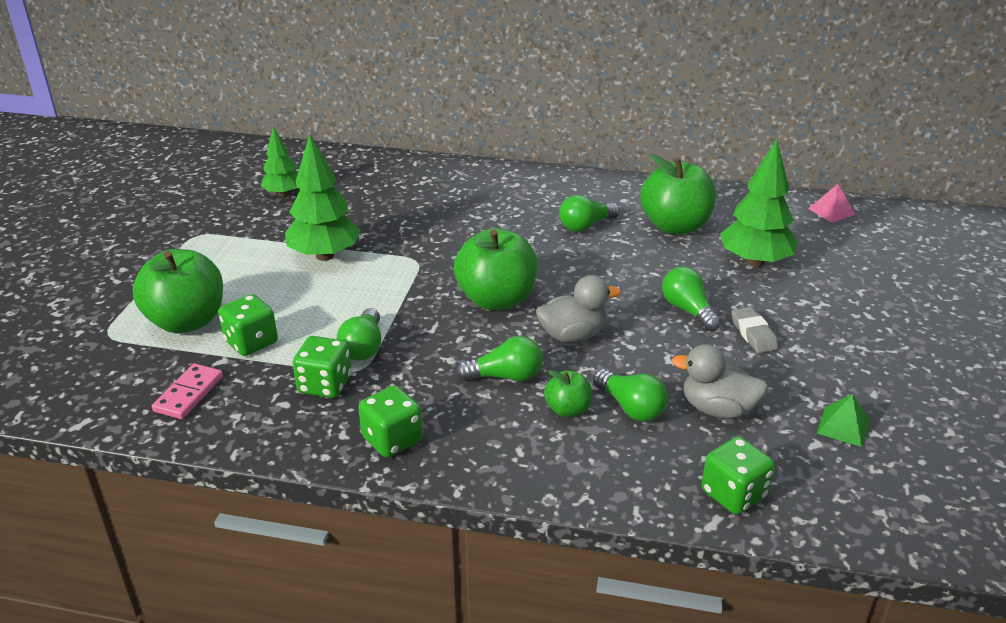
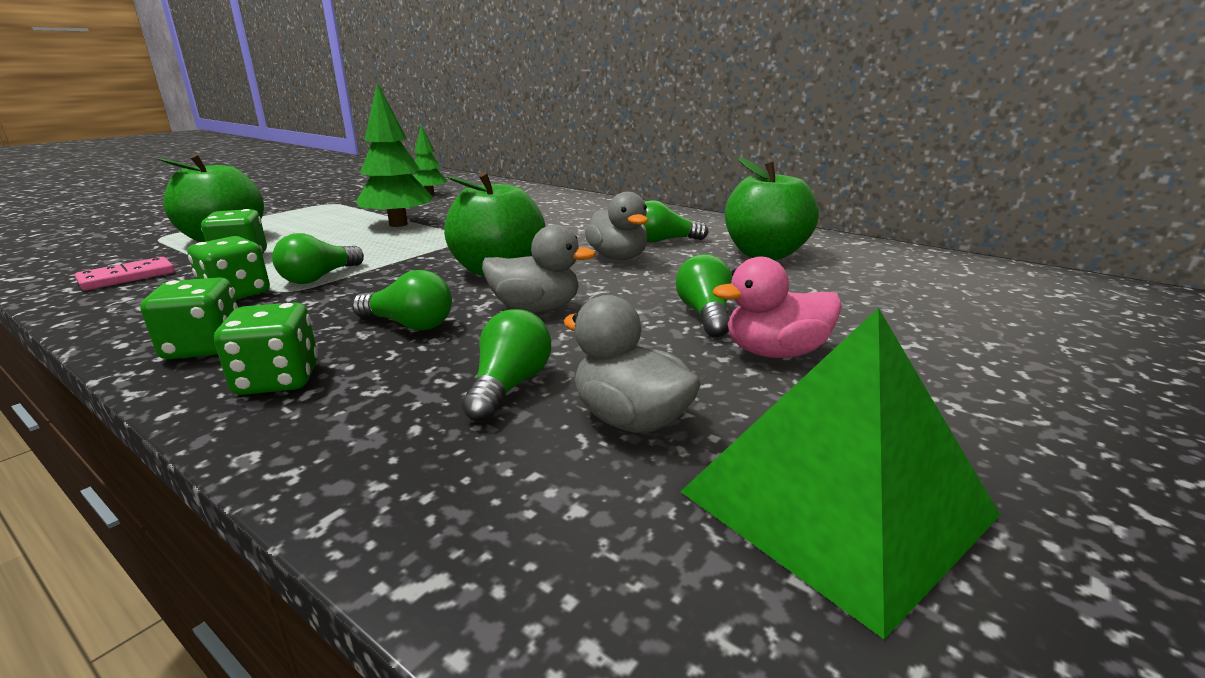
camera: 25 degrees right, 10 degrees down
green apple [544,370,592,417] -> none
green light bulb [593,369,668,421] -> green light bulb turned 150 degrees counterclockwise [462,309,551,422]
green dice [701,436,775,515] -> green dice moved to [214,302,318,395]
green tree [720,139,798,267] -> none
grey eraser [731,307,778,353] -> pink duck [713,257,842,358]
pink pyramid [808,184,856,223] -> none
green pyramid [817,394,870,447] -> green pyramid [680,308,1000,639], size x2.45
none -> grey duck [585,192,648,260]

